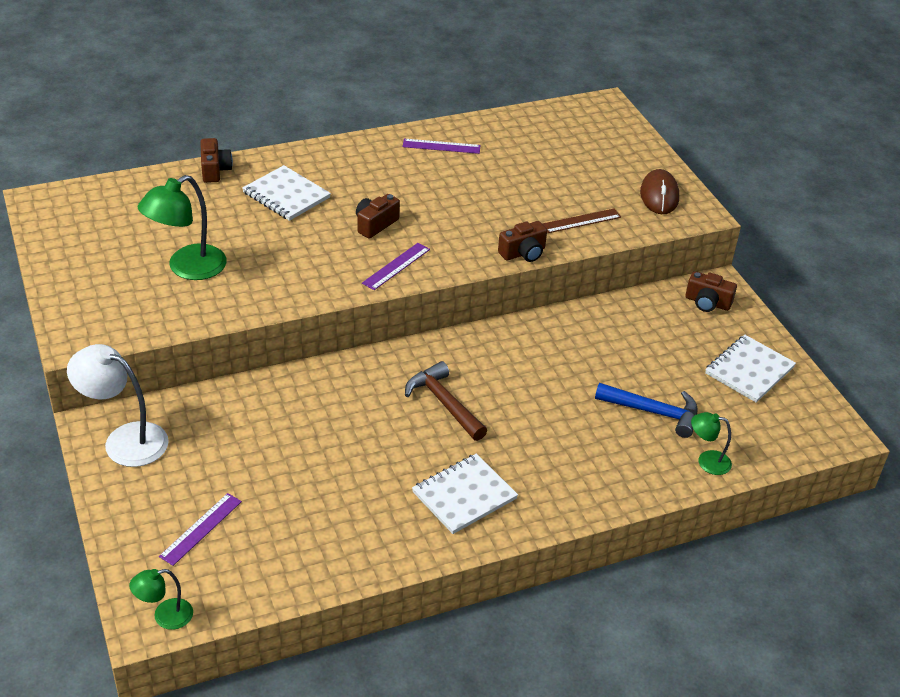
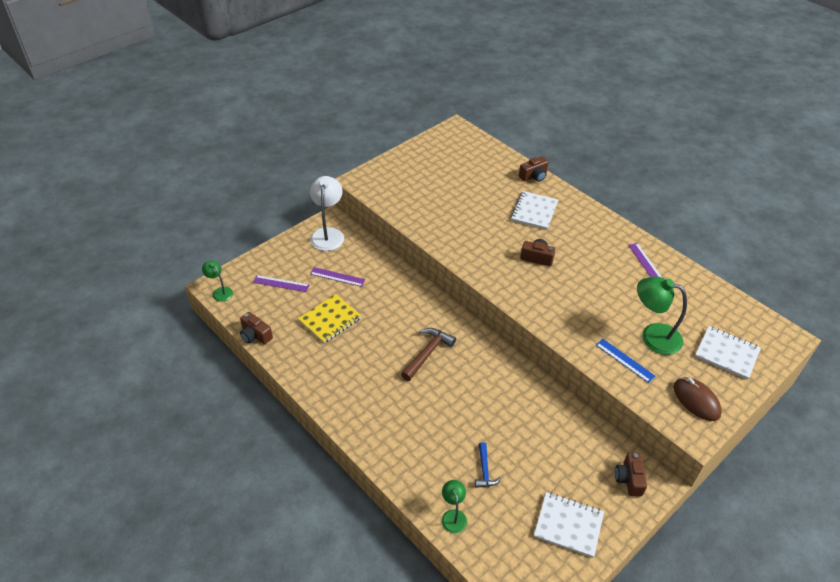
camera: 70 degrees right, 5 degrees up
green lamp [138,175,227,280] -> green lamp moved to [637,276,687,355]
purple ruler [362,243,430,290] -> purple ruler moved to [310,267,365,287]
white notebook [412,454,518,534] -> white notebook moved to [695,326,761,380]
brown camera [498,221,547,262] -> brown camera moved to [240,312,273,344]
brown ruler [543,209,621,233] -> blue ruler [596,339,655,383]
blue hammer [595,383,697,438] -> blue hammer [475,442,501,488], size x0.63
brown mouse [640,169,679,214] -> brown mouse turned 75 degrees clockwise [674,377,722,421]
none -> yellow notebook [298,294,361,343]

